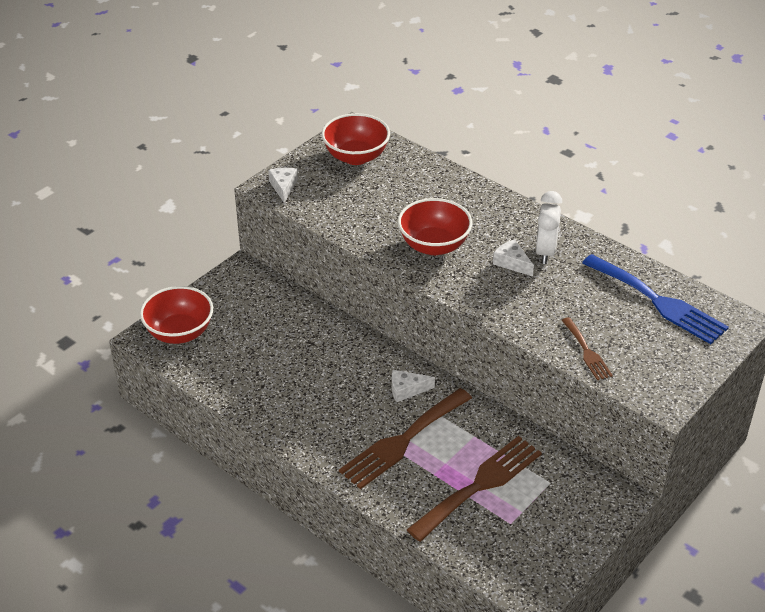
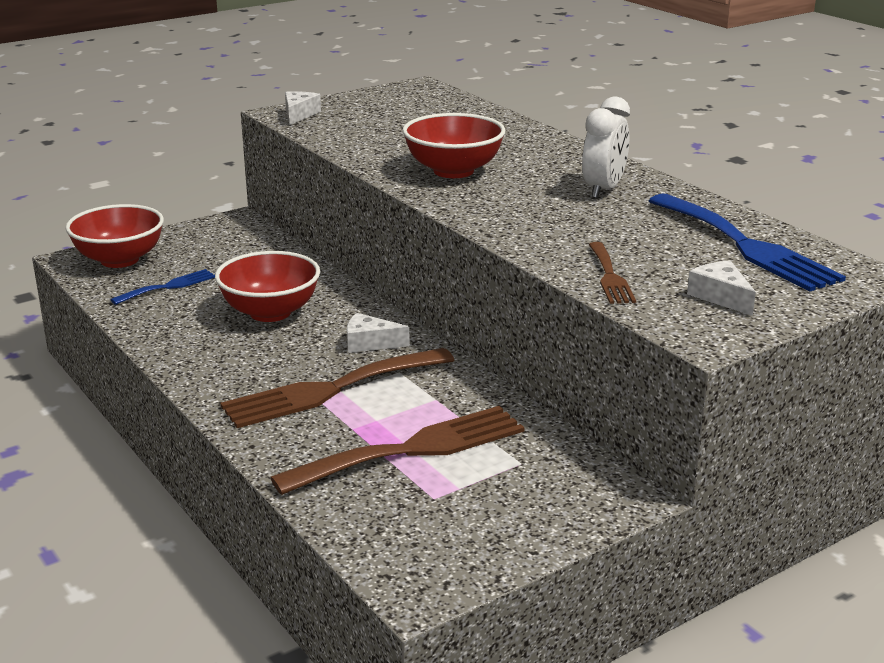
camera: 15 degrees right, 15 degrees down
red bowl [322,113,390,165] -> red bowl moved to [215,251,320,322]
white cheese [493,239,534,277] -> white cheese moved to [687,260,756,316]
none -> blue fork [110,269,215,305]

